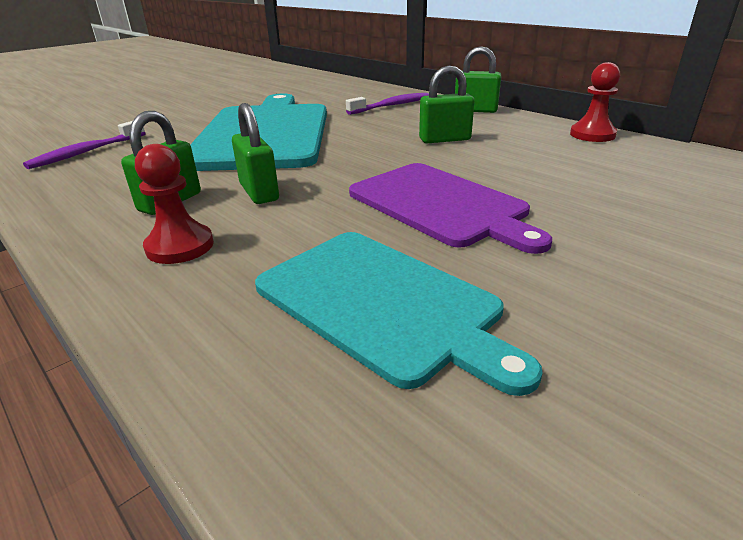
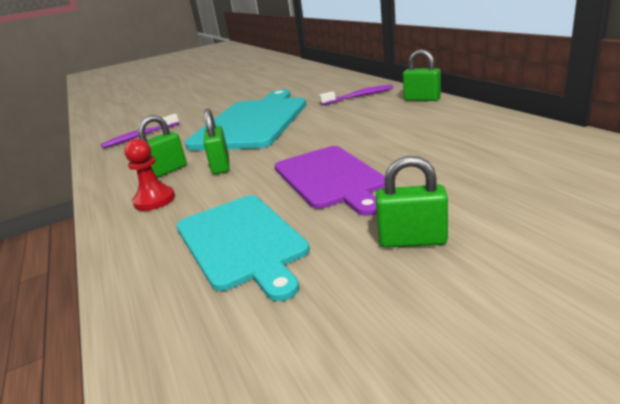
camera: 20 degrees right, 5 degrees down
green padlock [419,66,474,143] -> green padlock moved to [376,156,448,248]
red pawn [570,62,620,142] -> none

